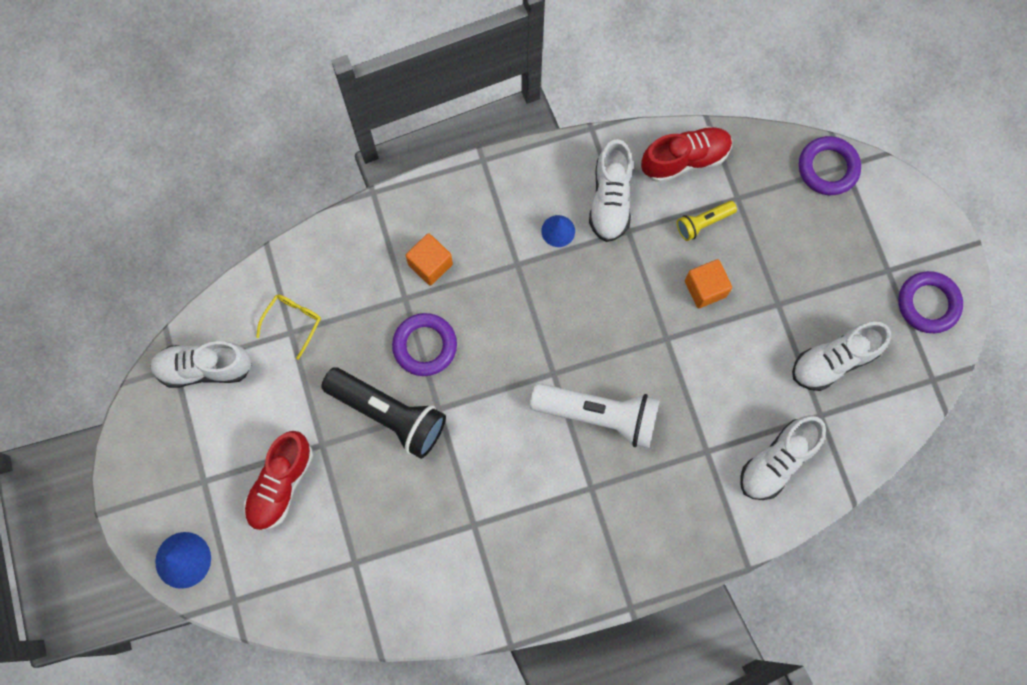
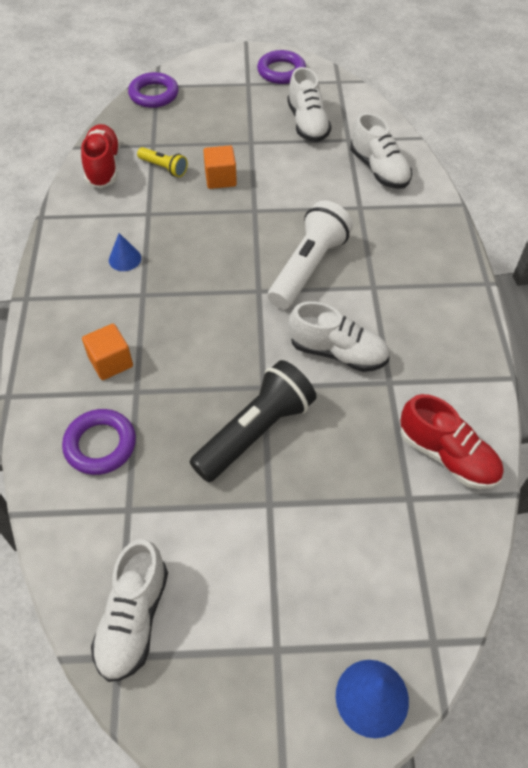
camera: 75 degrees left, 20 degrees down
red shoe [244,431,313,531] -> red shoe moved to [400,394,503,489]
yellow glasses [256,294,321,360] -> none
purple ring [392,313,457,376] -> purple ring moved to [62,409,136,475]
white shoe [589,139,633,242] -> white shoe moved to [288,301,390,372]
yellow flashlight [677,201,737,241] -> yellow flashlight turned 45 degrees counterclockwise [137,147,188,177]

